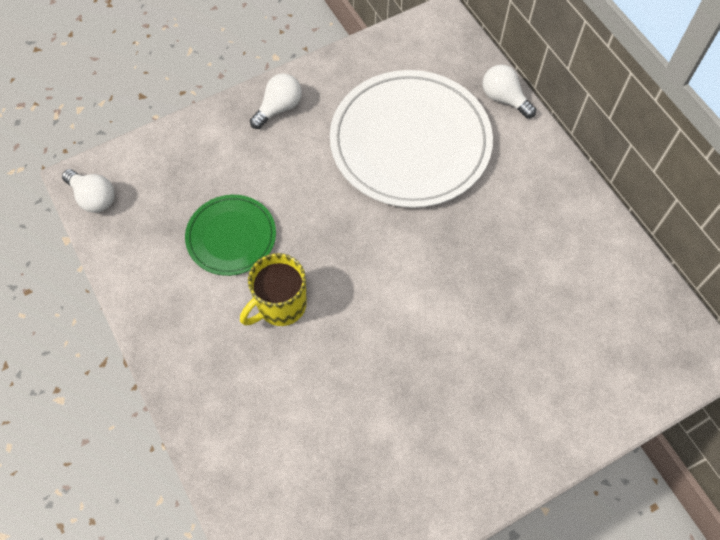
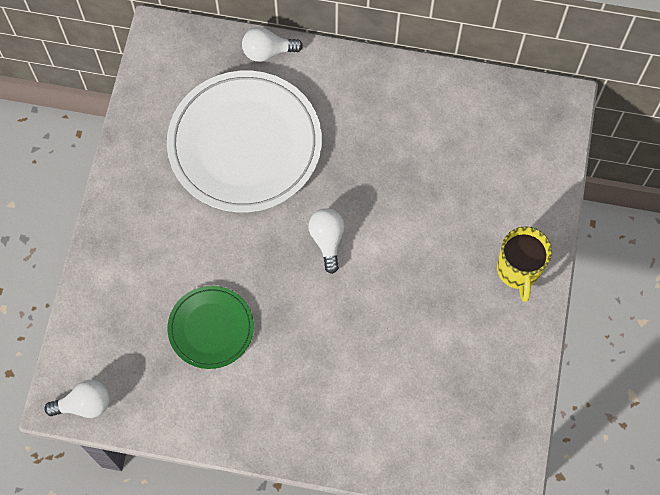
camera: 50 degrees left, 5 degrees up
yellow mug [240,253,307,326] -> yellow mug moved to [497,226,552,302]
white light bulb [250,74,302,129] -> white light bulb moved to [308,208,345,274]

